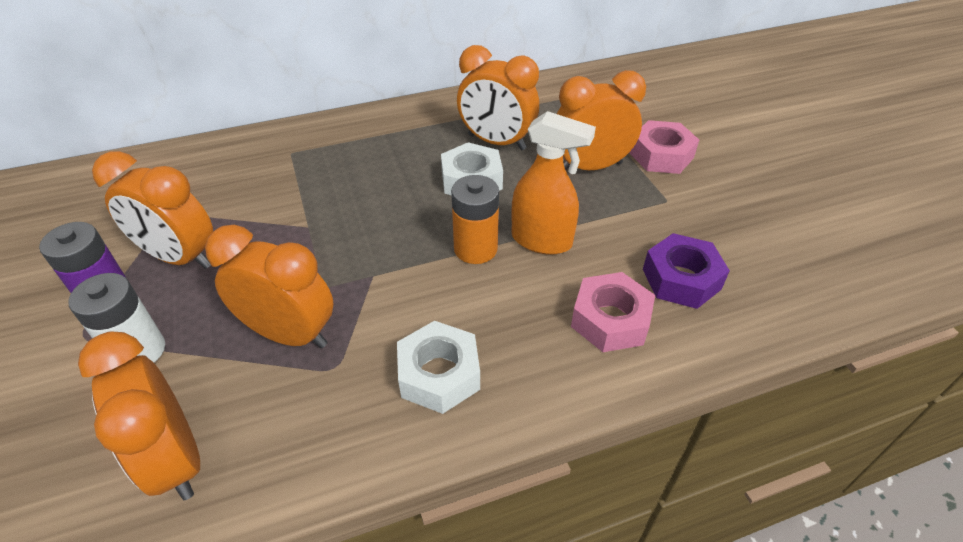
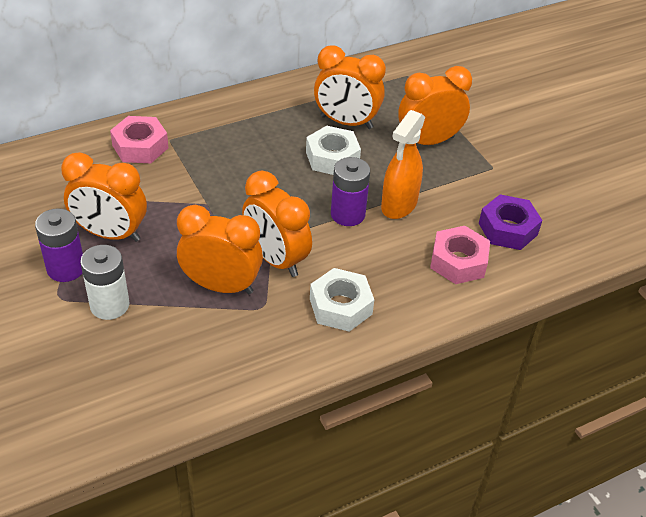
camera: 10 degrees left, 0 degrees up
orange clock [78,331,200,500] -> orange clock moved to [242,171,312,277]
orange battery [451,175,499,264] -> purple battery [331,157,370,226]
orange spray bottle [511,111,596,255] -> orange spray bottle turned 105 degrees clockwise [381,110,425,219]
pink nut [630,120,699,174] -> pink nut moved to [110,116,168,163]

